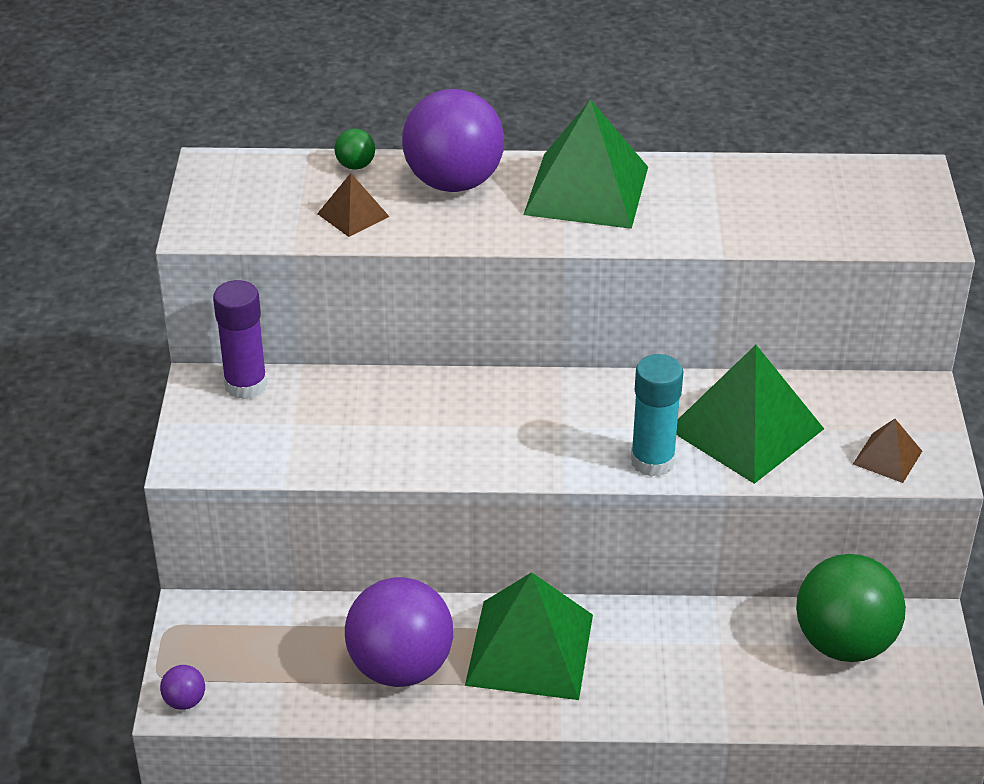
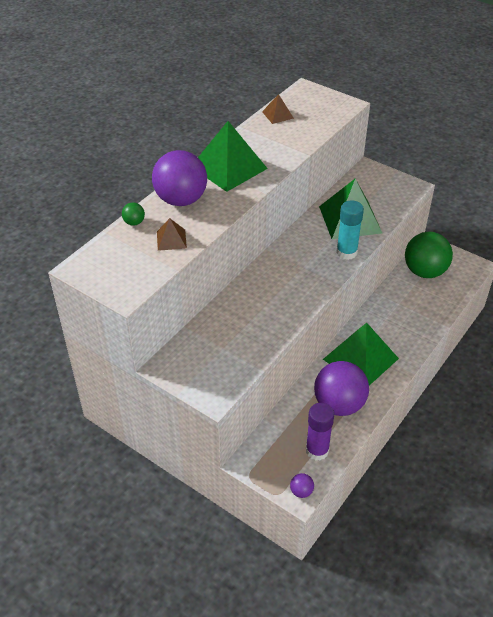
camera: 55 degrees left, 5 degrees up
purple glue stick [213,280,267,399] -> purple glue stick moved to [306,403,334,461]
brown pyramid [853,419,922,483] -> brown pyramid moved to [262,94,294,124]

